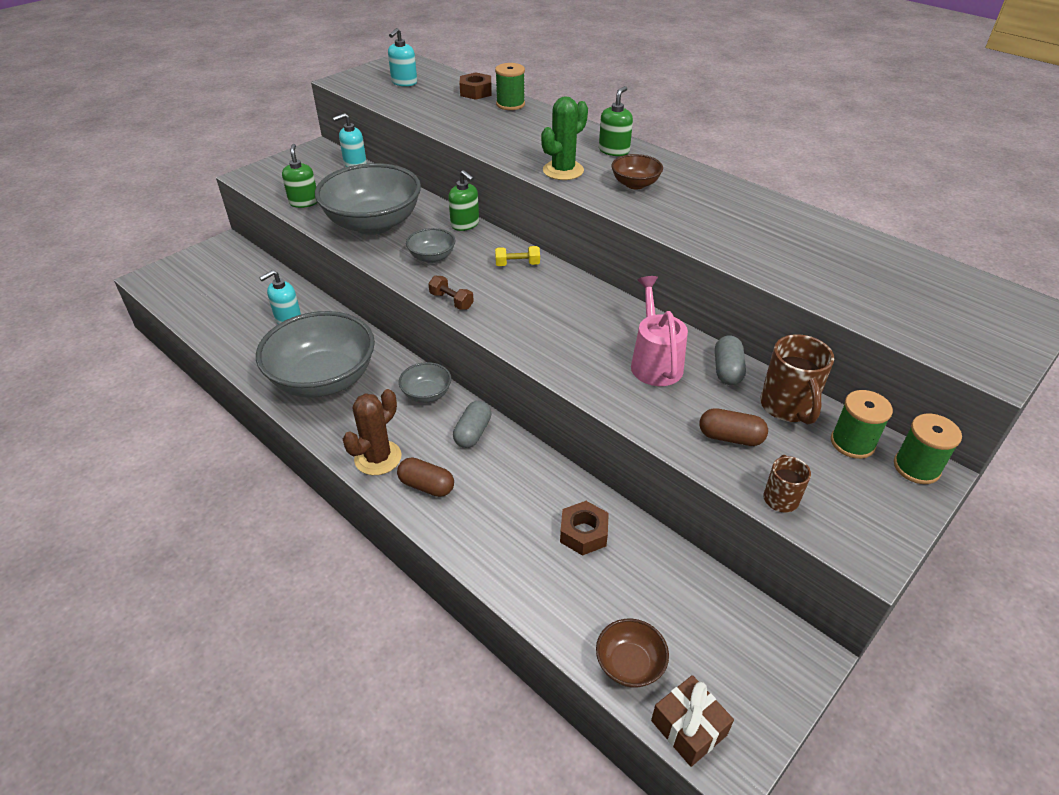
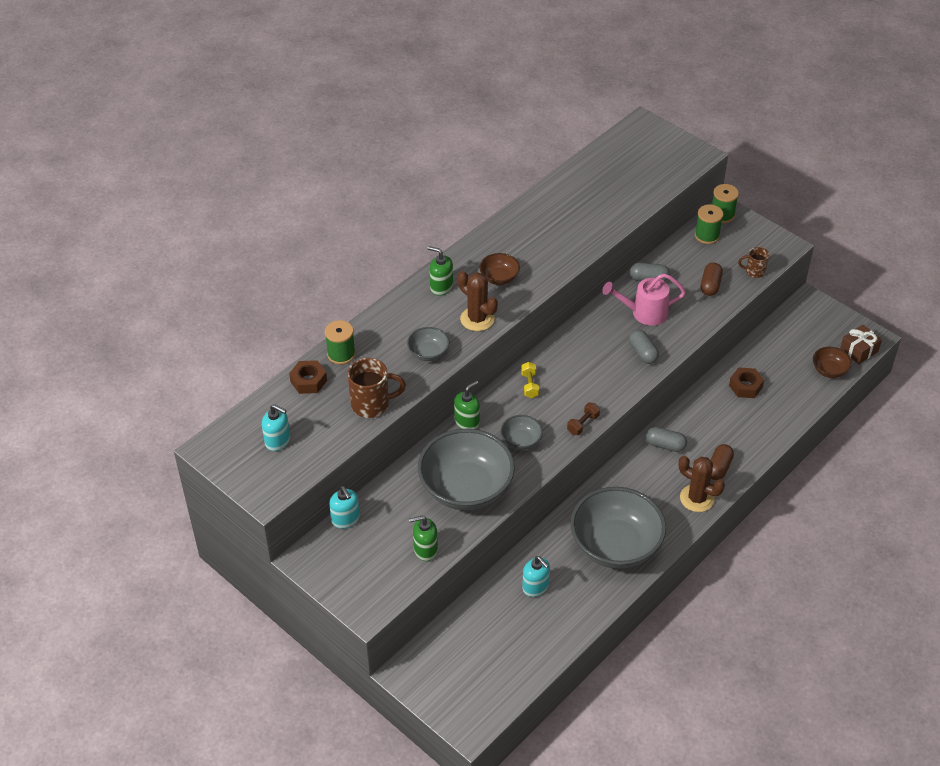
camera: 90 degrees left, 5 degrees up
grey bowl [399,362,451,403] -> grey bowl moved to [407,327,449,361]
green cactus [541,96,588,180] -> brown cactus [457,271,498,331]
brown mug [760,334,834,424] -> brown mug moved to [347,358,406,418]
none -> grey capsule [629,330,659,364]

